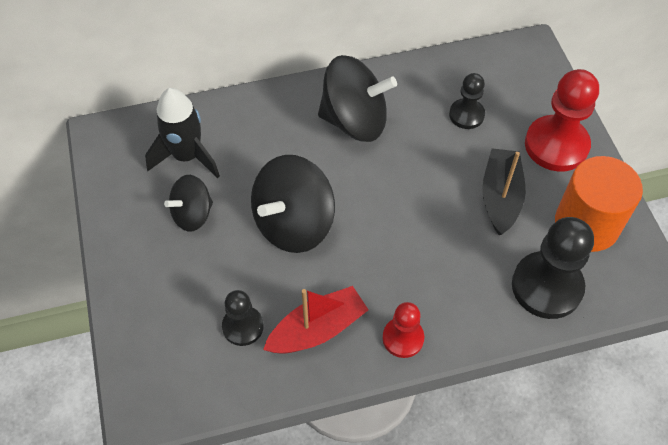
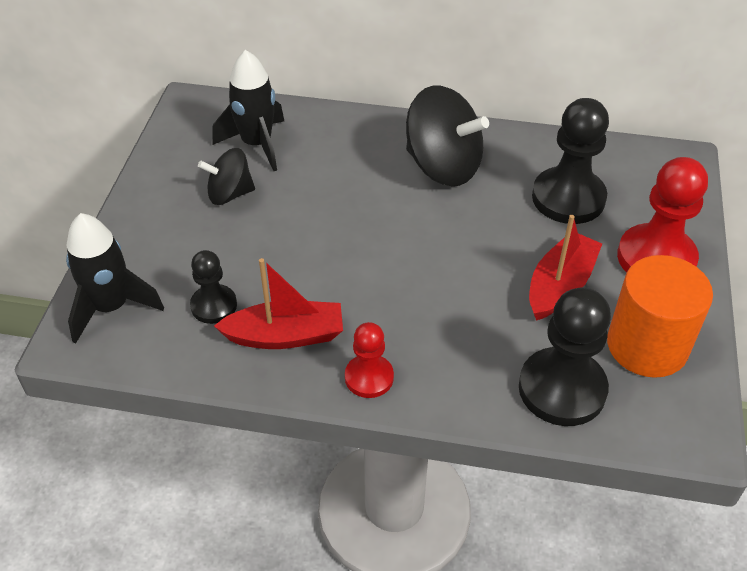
camera: 25 degrees right, 10 degrees down
black spinning top [251,155,335,253] -> none
black pawn [449,73,485,129] -> black pawn [532,98,609,224], size x1.76
black boat [482,148,526,235] -> red boat [529,215,602,321]
none -> black rocket [66,213,164,343]

